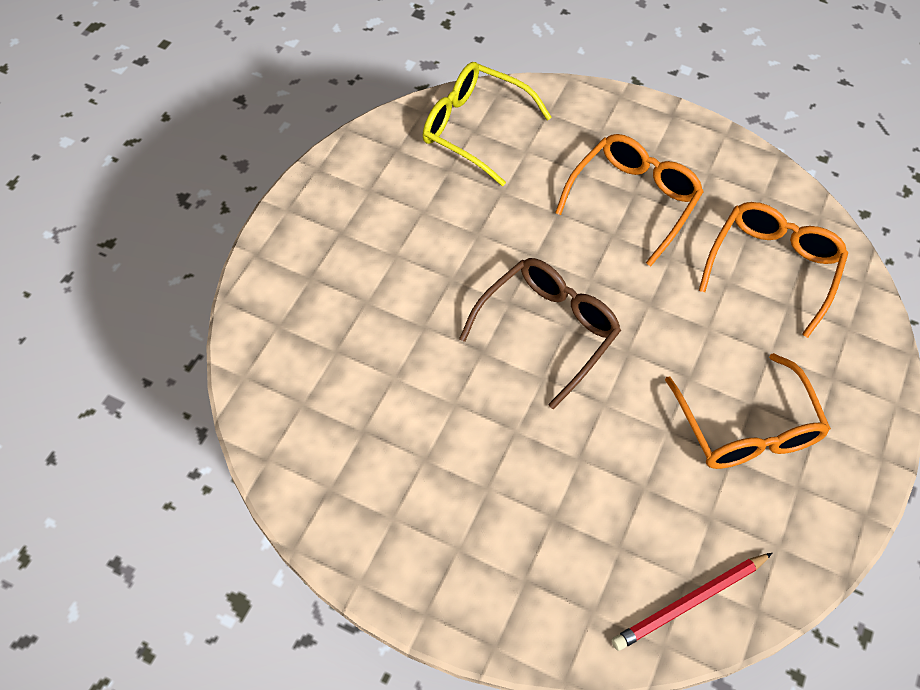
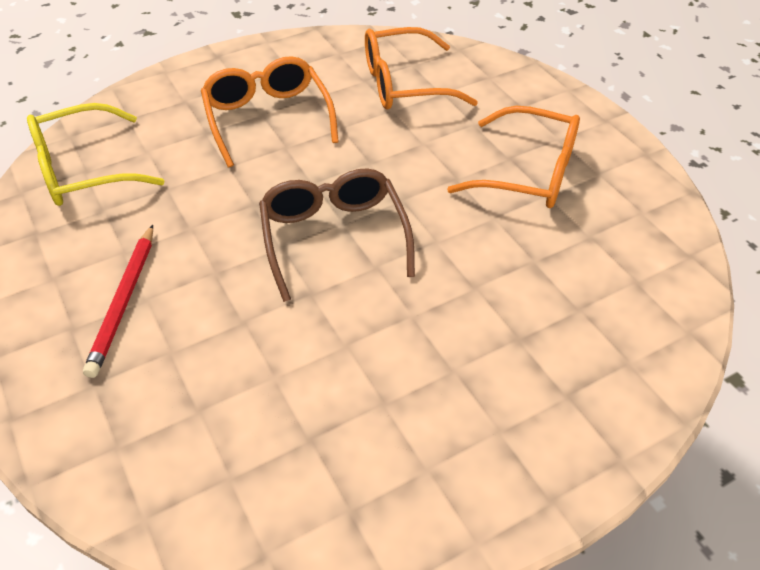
camera: 50 degrees left, 10 degrees down
red pencil [611,553,772,651] -> red pencil moved to [83,225,153,378]
orange glasses [699,202,848,338] -> orange glasses turned 75 degrees counterclockwise [365,27,478,110]

